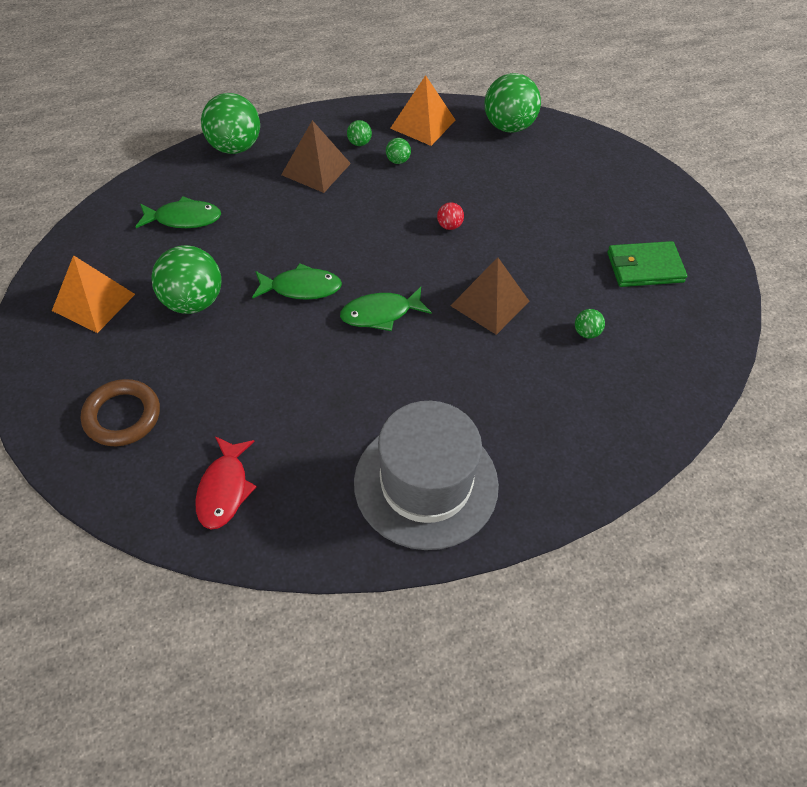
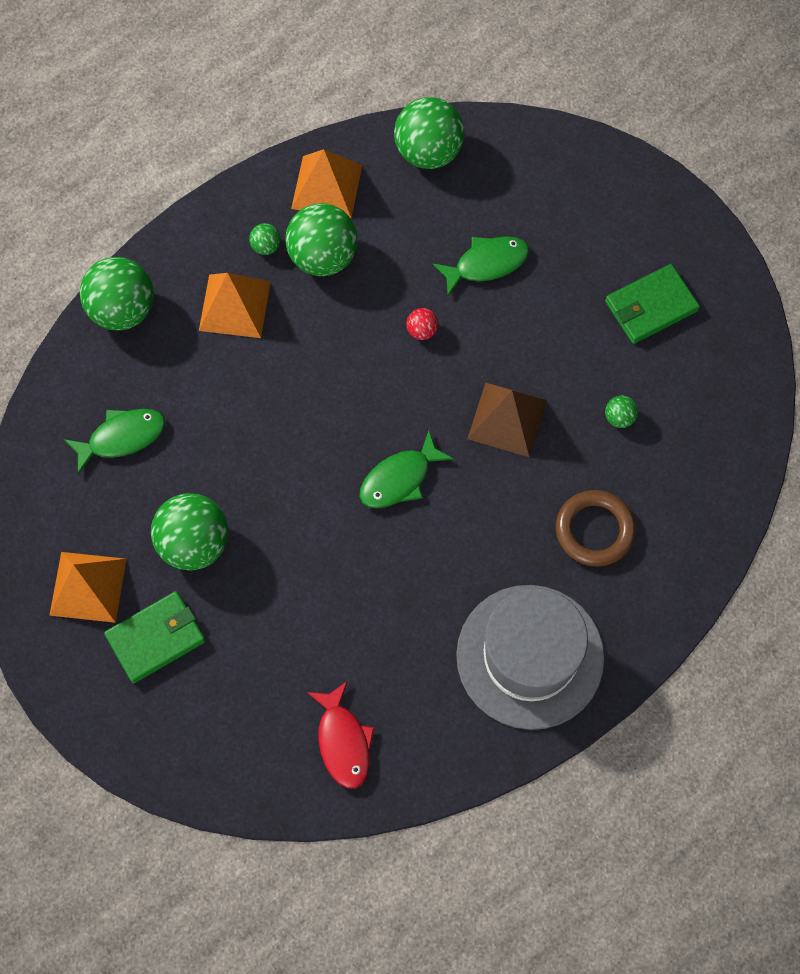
camera: 20 degrees left, 15 degrees up
brown ring [81,379,160,446] -> brown ring moved to [556,490,636,567]
green fish [252,263,342,300] -> green fish moved to [432,236,529,295]
brown pyramid [281,120,351,193] -> orange pyramid [199,273,271,338]
green ball [386,138,411,164] -> green ball [285,203,358,276], size x2.28
none -> green wallet [104,591,206,683]

